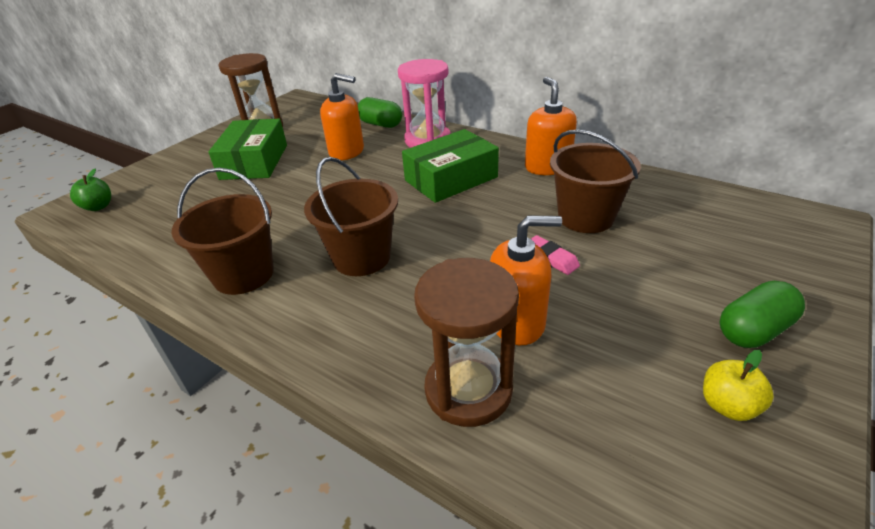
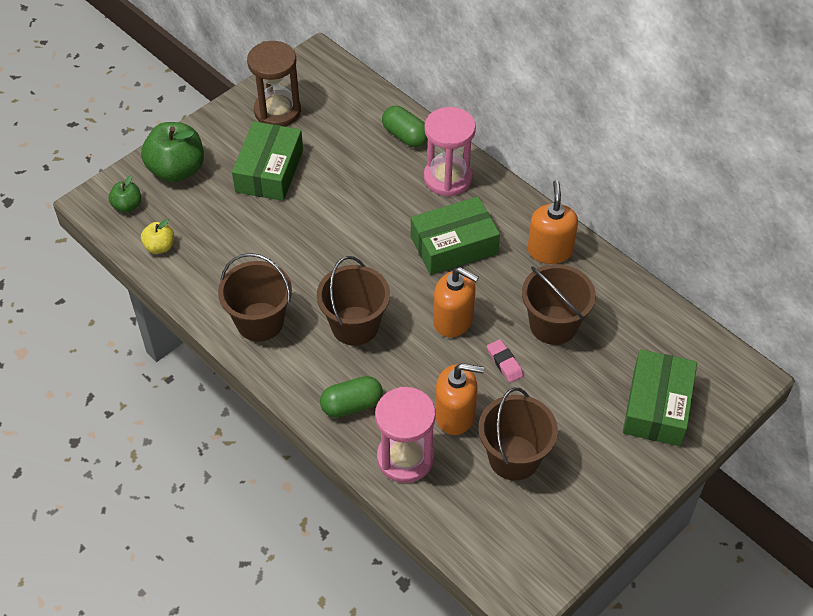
camera: 10 degrees right, 15 degrees up
orange soap dispenser [320,73,364,160] -> orange soap dispenser moved to [433,267,479,338]
brown hourglass [414,258,519,427] -> pink hourglass [375,387,436,483]
yellow apple [703,350,774,421] -> yellow apple moved to [141,219,174,254]
green capsule [719,281,805,348] -> green capsule moved to [320,376,383,418]
none -> green apple [141,122,204,182]
none -> brown bucket [479,388,558,481]
none -> green box [623,349,697,446]

